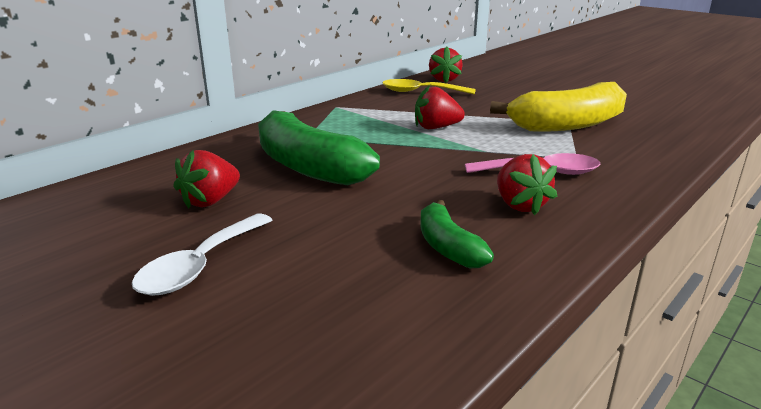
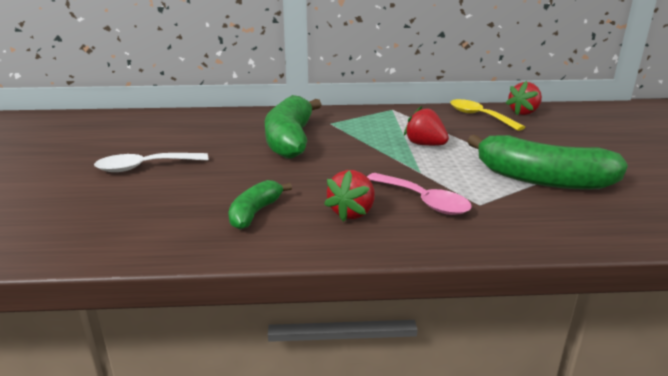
camera: 45 degrees right, 0 degrees up
red strawberry [174,149,240,209] -> none
yellow banana [490,82,627,132] -> green banana [467,135,628,190]

